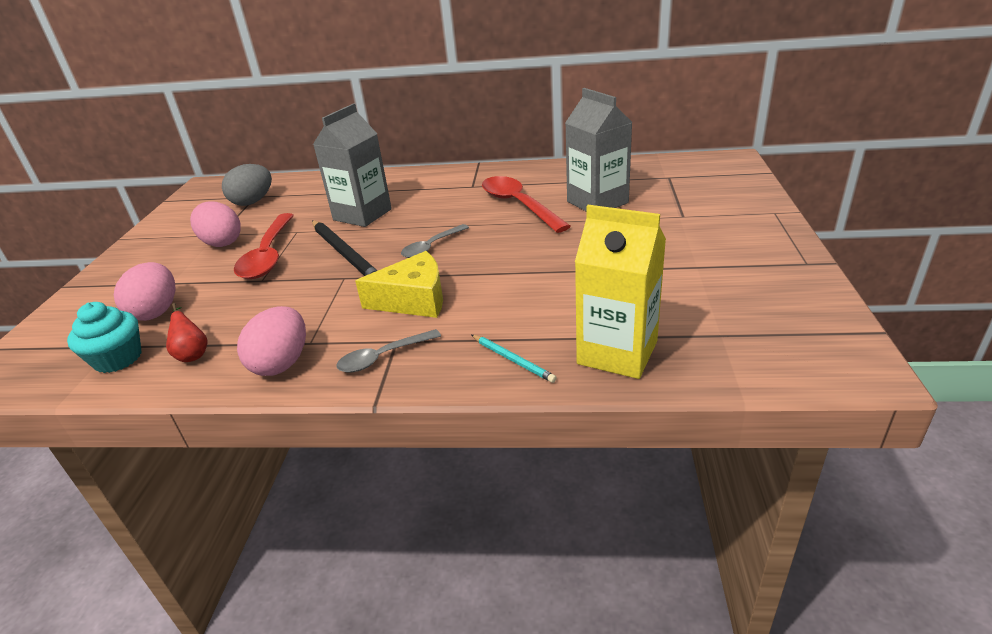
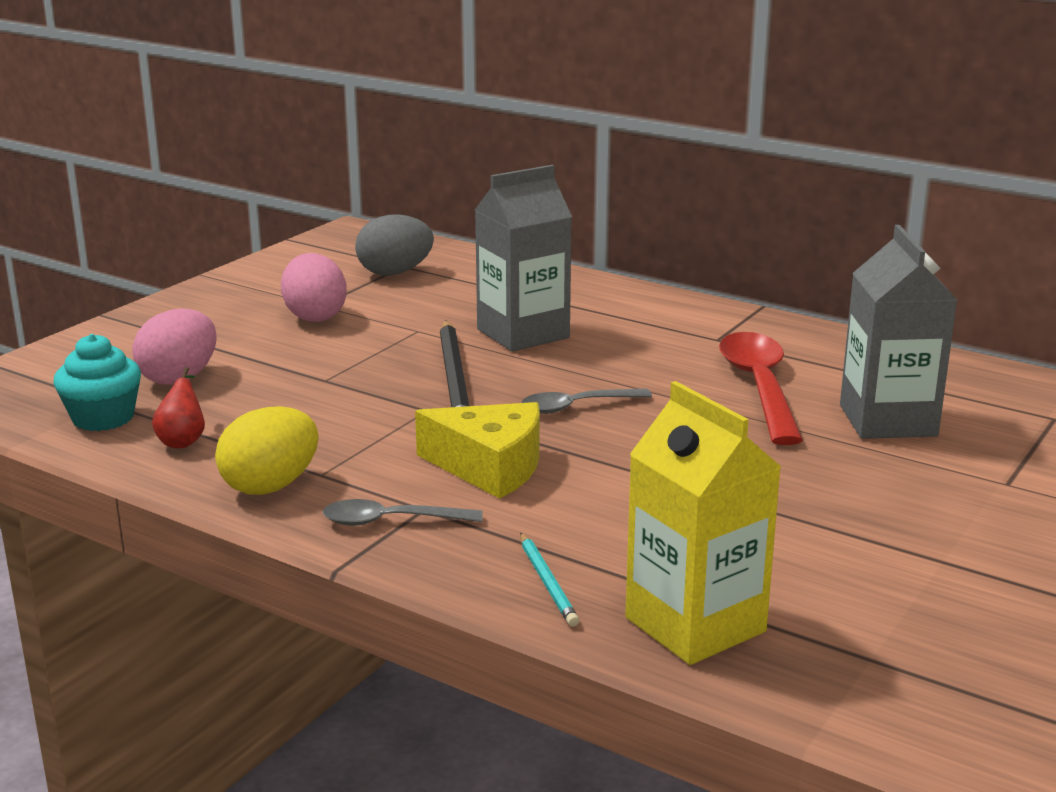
camera: 25 degrees right, 10 degrees down
red spoon [234,213,294,279] -> none
pink egg [237,306,306,376] -> yellow egg [215,406,319,495]

